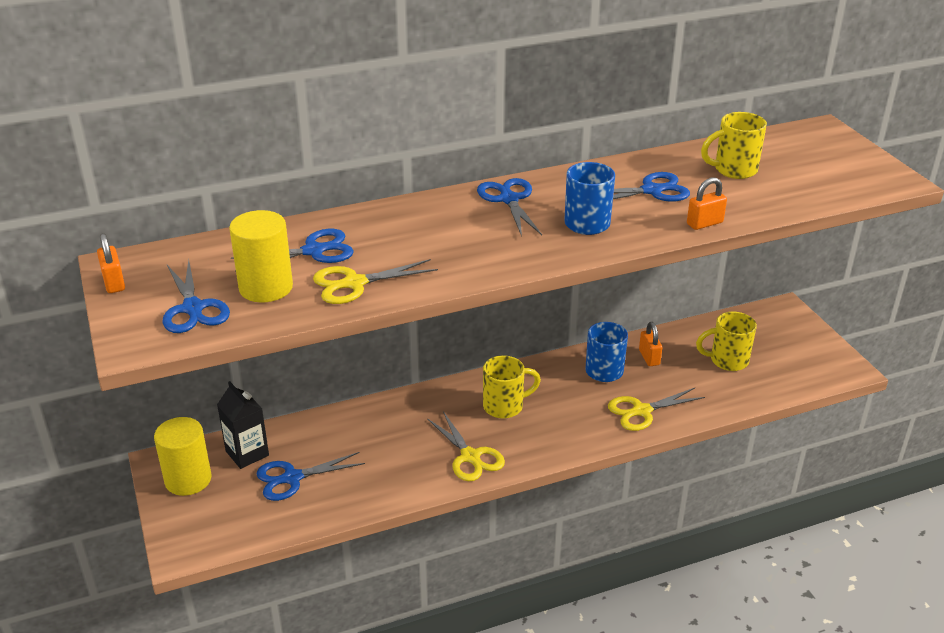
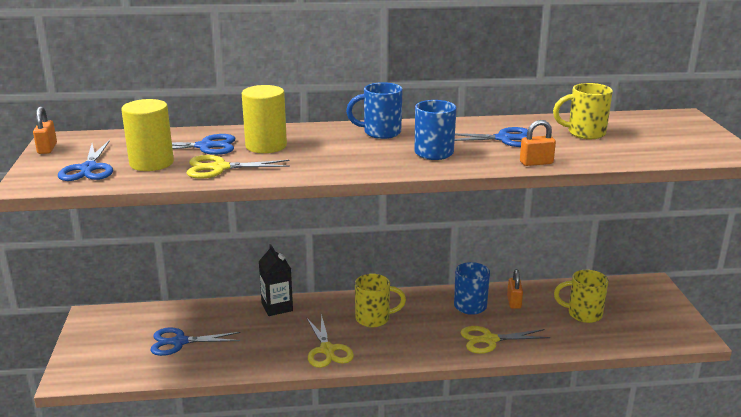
camera: 15 degrees right, 10 degrees down
yellow cylinder [154,417,211,496] -> yellow cylinder moved to [242,85,287,153]
black carton [217,381,269,469] -> black carton moved to [259,244,293,316]
blue scissors [477,178,542,236] -> blue mug [346,82,403,139]

